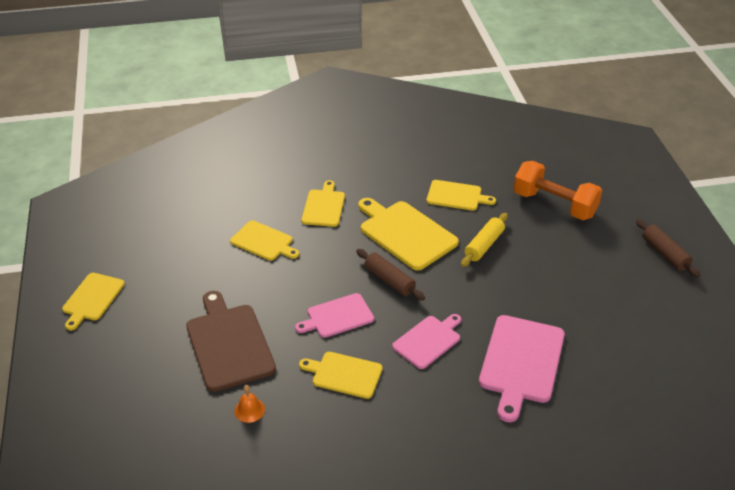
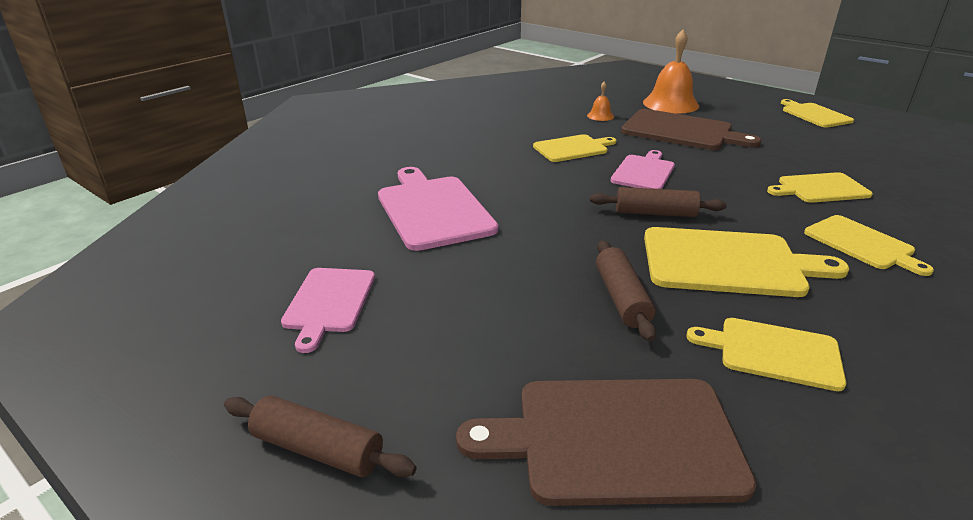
camera: 140 degrees right, 10 degrees down
pink cutting board [392,314,461,369] -> pink cutting board moved to [281,268,375,353]
yellow cutting board [427,180,496,211] -> yellow cutting board turned 45 degrees clockwise [686,318,846,391]
yellow rolling pin [461,213,508,267] -> brown rolling pin [596,240,656,342]
orange dumbbell [513,161,602,220] -> brown cutting board [456,379,757,506]
none -> orange bell [643,30,699,113]

